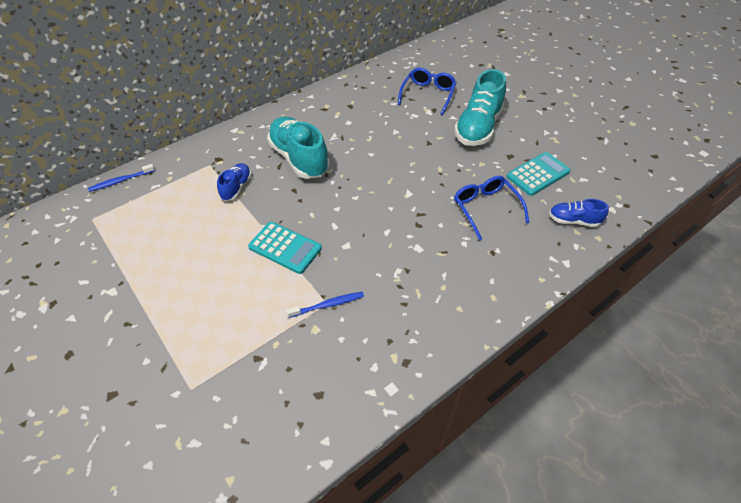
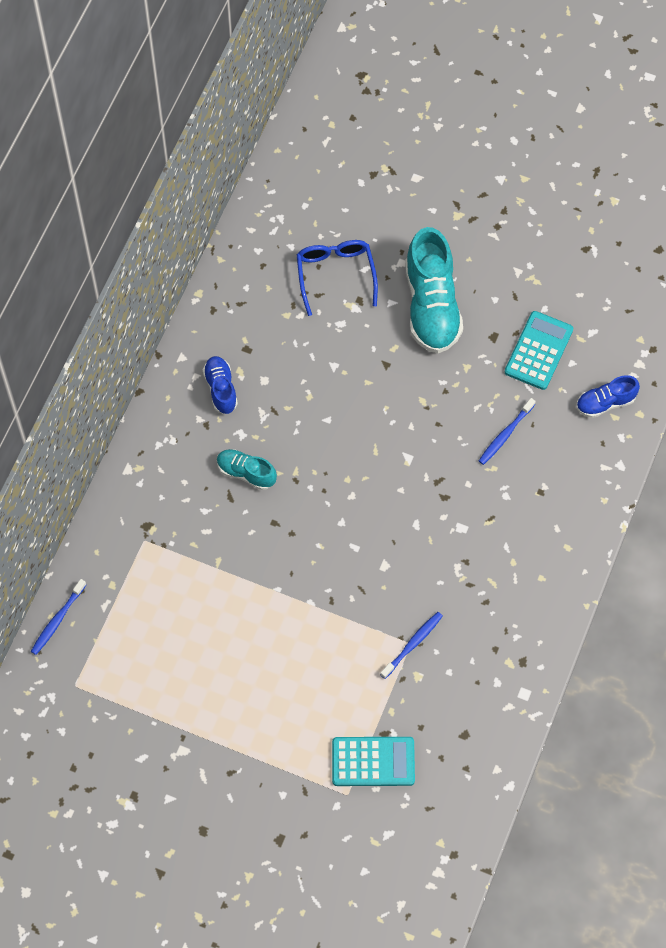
camera: 30 degrees left, 15 degrees up
blue shoe [217,163,252,201] -> blue shoe moved to [203,356,238,414]
turquoise calculator [248,222,322,274] -> turquoise calculator moved to [332,737,415,786]
turquoise shoe [267,117,330,179] -> turquoise shoe [217,449,277,490], size x0.52
blue glasses [454,176,529,241] -> blue toothbrush [479,398,536,465]

